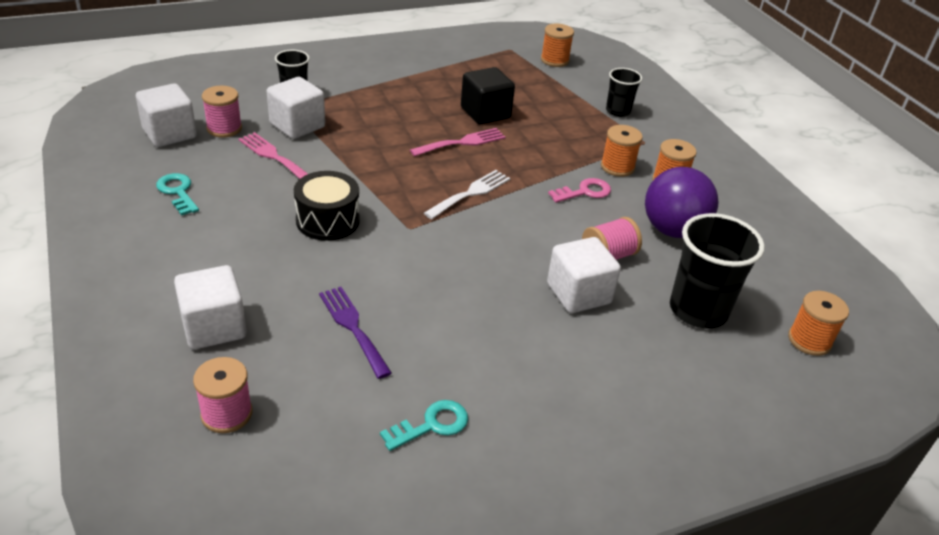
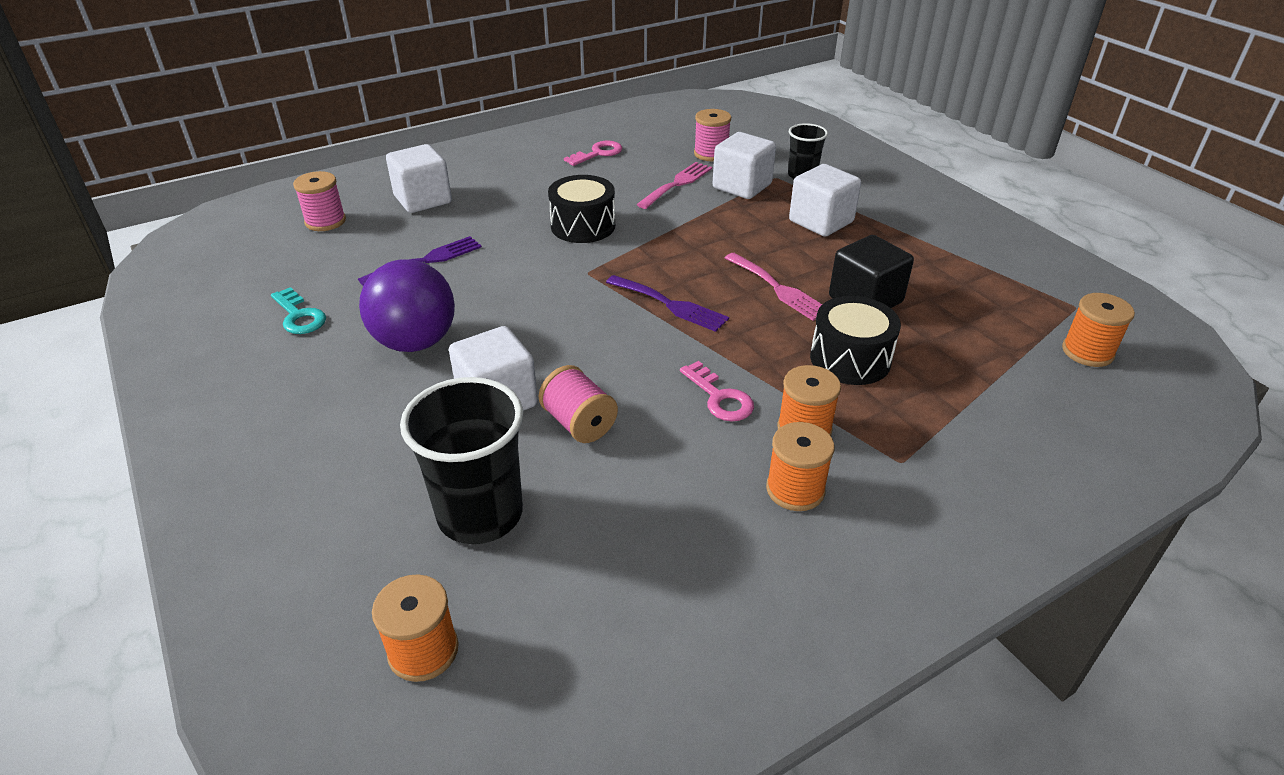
camera: 85 degrees right, 0 degrees up
white cube [136,83,197,147] -> white cube moved to [789,164,861,237]
turquoise key [156,173,199,216] -> pink key [564,140,622,166]
white fork [424,170,510,219] -> purple fork [606,275,729,332]
black cup [606,68,642,117] -> none
purple ball [645,167,718,238] -> purple ball moved to [359,259,455,352]
none -> black drum [810,296,901,385]

